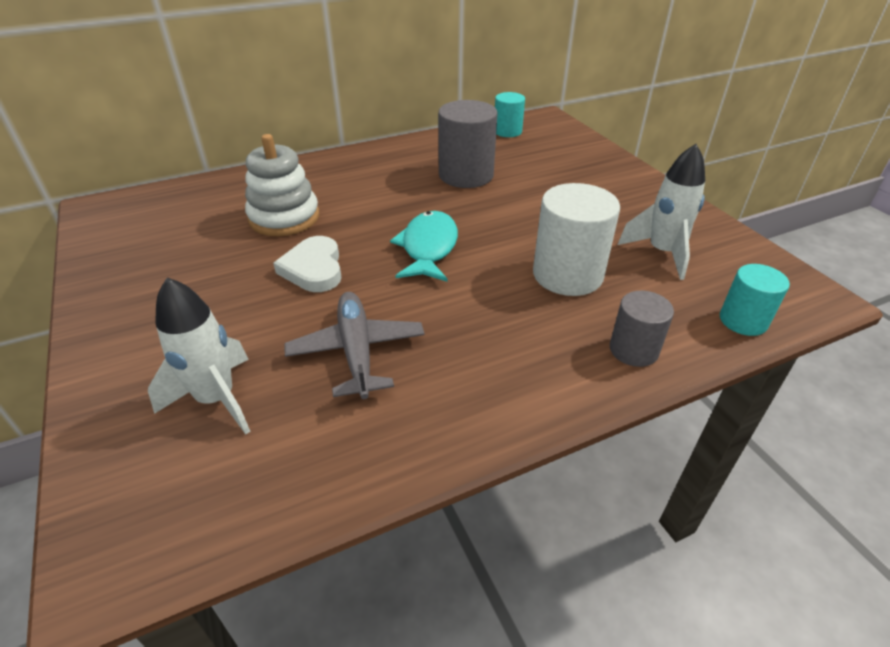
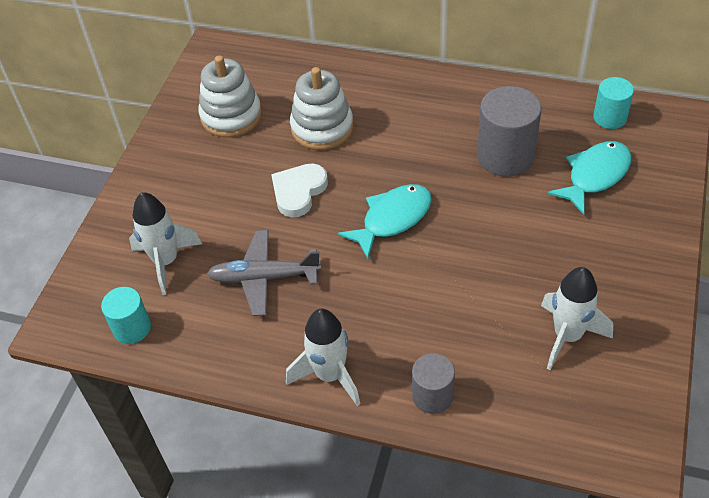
camera: 45 degrees right, 10 degrees up
grey plane [284,292,425,399] -> grey plane turned 120 degrees counterclockwise [207,230,321,316]
white cylinder [533,183,620,296] -> none
turquoise cylinder [720,264,790,336] -> turquoise cylinder moved to [101,287,151,344]
none -> white stacking toy [198,56,262,137]
none -> white rocket [286,309,360,406]
none -> turquoise fish [547,141,631,215]

